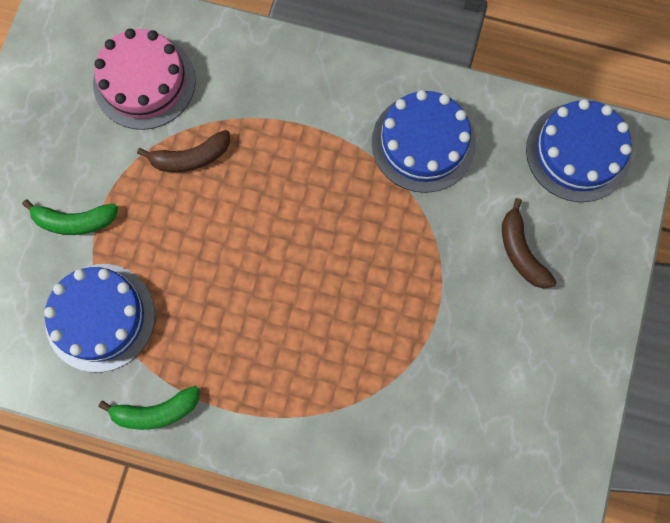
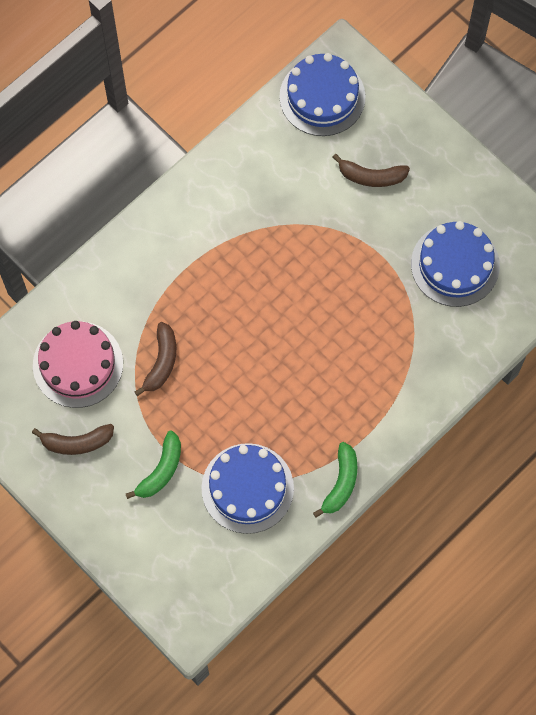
camera: 60 degrees left, 5 degrees down
blue cake [372,90,476,193] -> blue cake moved to [411,221,500,307]
none -> brown banana [32,424,114,455]

